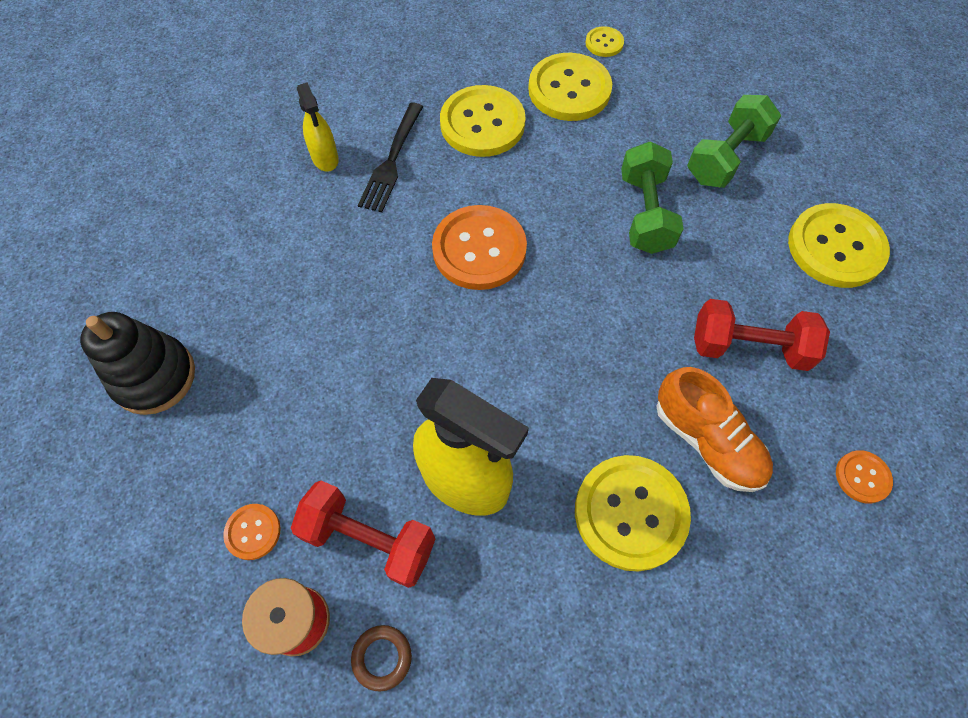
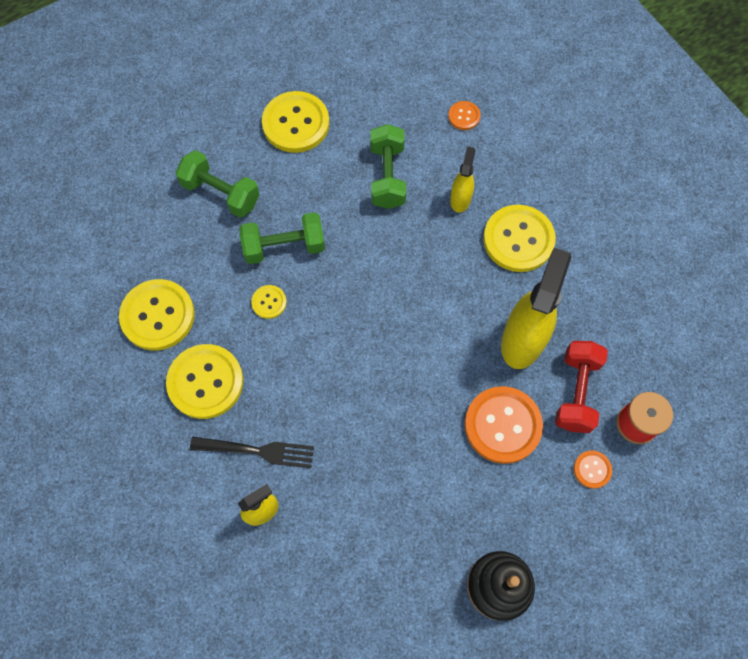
camera: 100 degrees left, 5 degrees up
brown ring [351,625,412,692] -> none
orange button [432,205,527,290] -> orange button moved to [465,386,543,464]
yellow button [585,26,624,57] -> yellow button moved to [251,285,287,319]
orange shoe [656,367,773,492] -> yellow spray bottle [450,146,475,213]
red dumbbell [694,299,830,371] -> green dumbbell [371,124,406,209]

